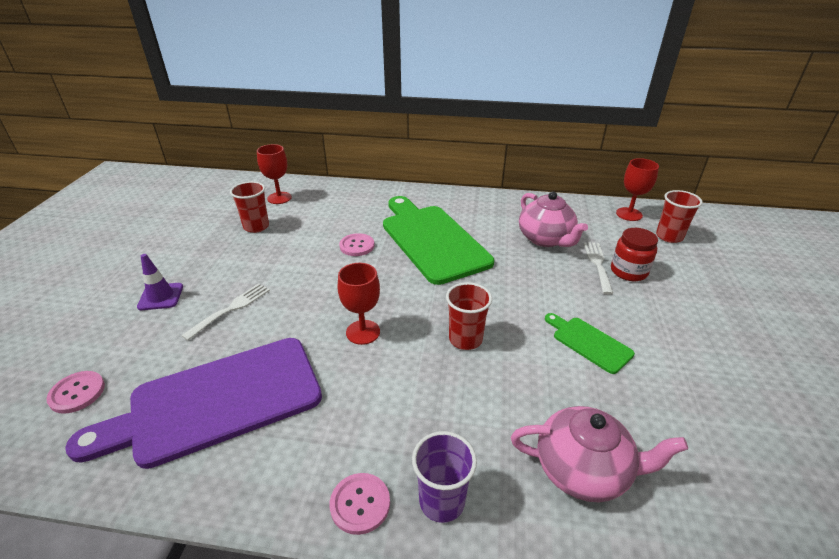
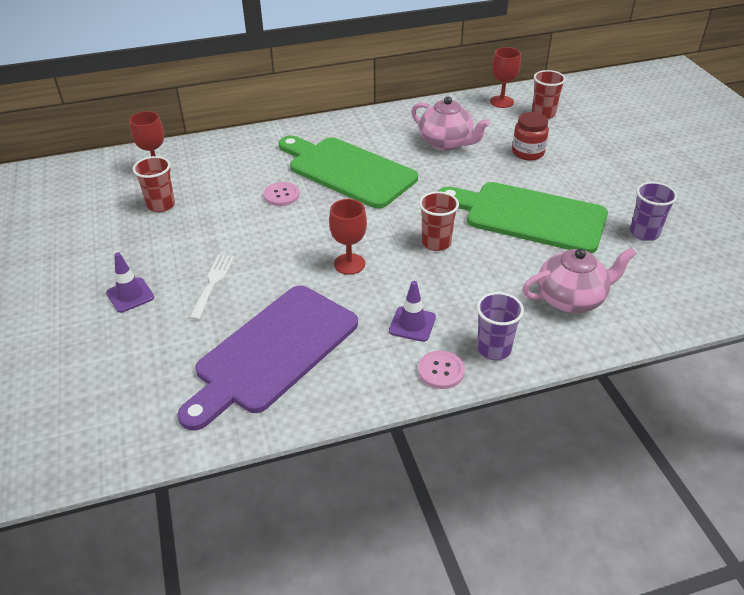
camera: 25 degrees left, 5 degrees up
pink button [46,371,105,414] -> none
green cutting board [545,313,635,374] -> green cutting board [439,182,608,254], size x2.17
white fork [584,242,613,294] -> none
none -> purple traffic cone [389,281,436,342]
none -> purple cup [630,182,677,241]

